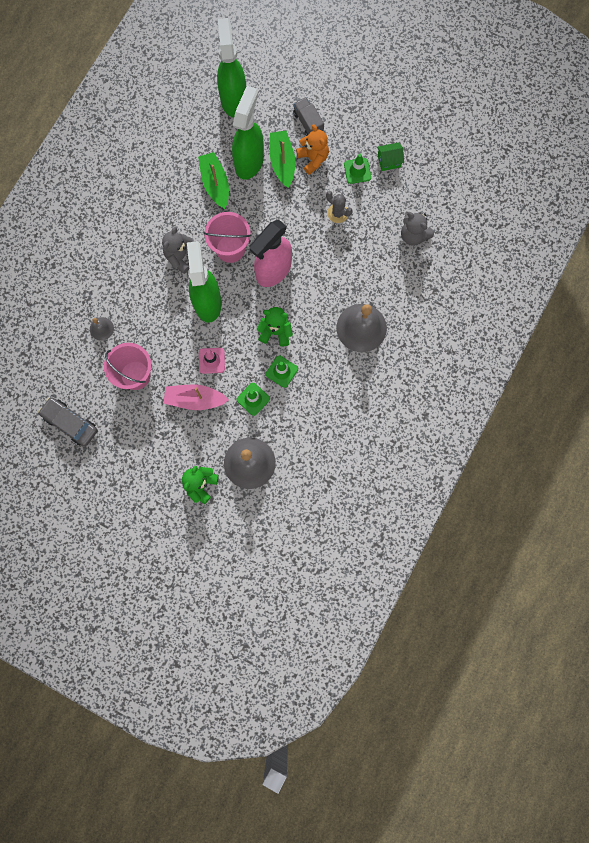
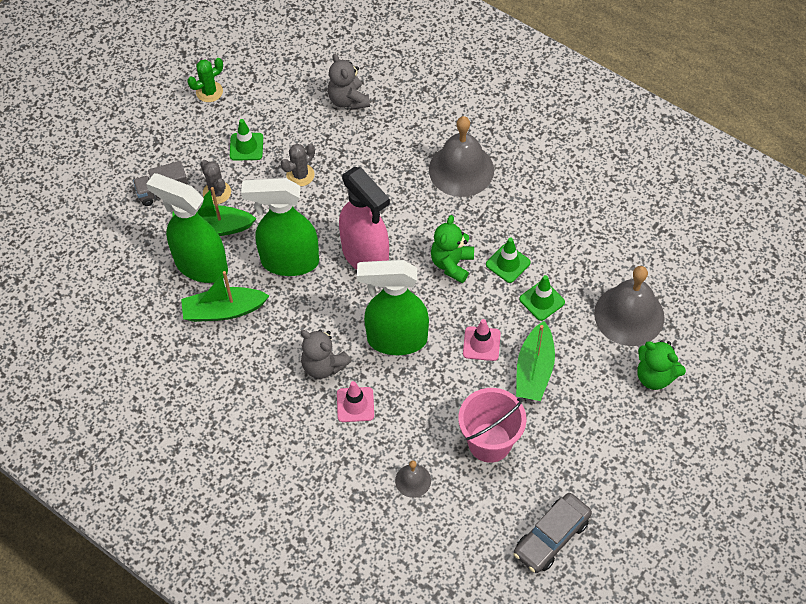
camera: 80 degrees left, 20 degrees down
pink boat [164,384,229,410] -> green boat [516,321,555,401]
pink bucket [204,212,251,263] -> none
green spray bottle [217,18,246,117] -> green spray bottle moved to [241,178,319,276]
orange teddy bear [296,124,329,175] -> grey cactus [200,160,231,204]
green house [377,142,404,171] -> none
grey teddy bear [401,212,434,245] -> grey teddy bear turned 105 degrees clockwise [328,54,370,110]
none -> green cactus [187,58,223,102]
none -> pink traffic cone [337,381,374,422]

